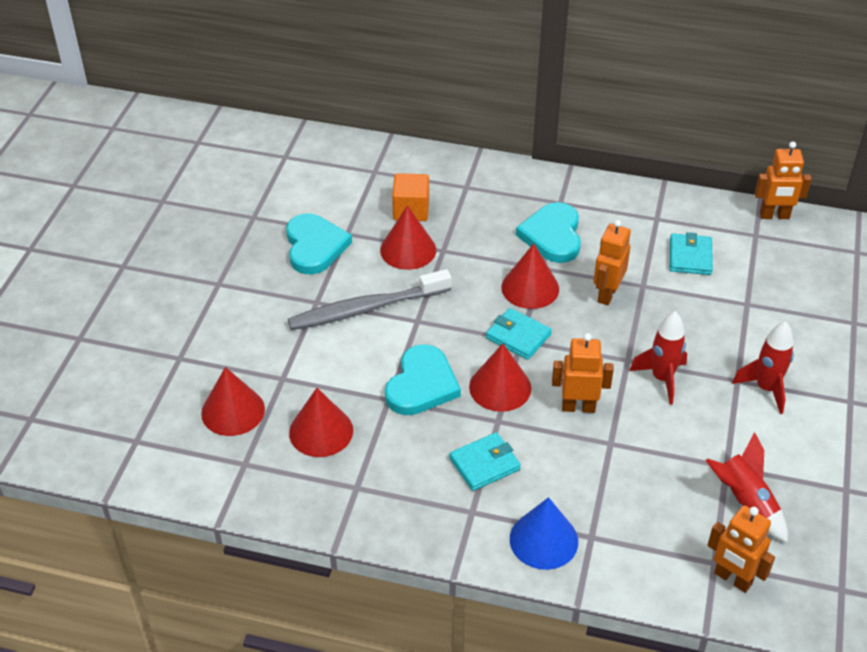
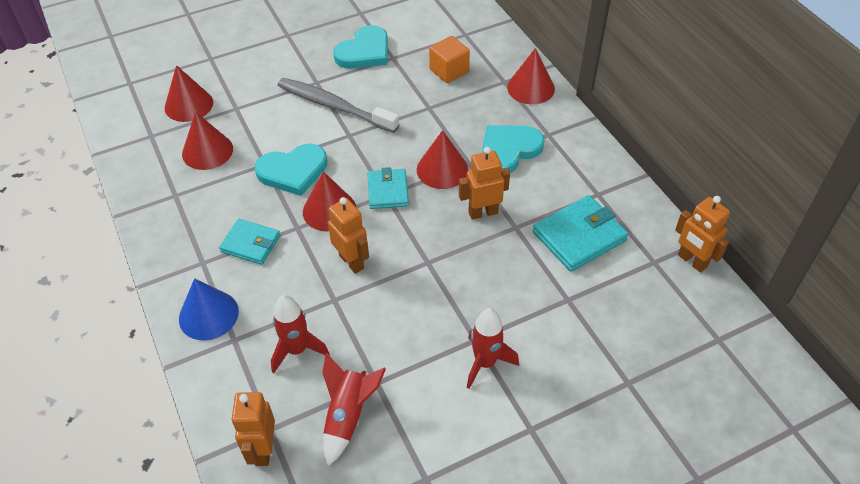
camera: 50 degrees right, 5 degrees up
red cone [380,205,436,270] -> red cone moved to [507,48,555,104]
red rocket [629,311,687,405] -> red rocket moved to [271,295,330,373]
turquoise wallet [670,232,713,275] -> turquoise wallet [533,195,628,272], size x1.53

